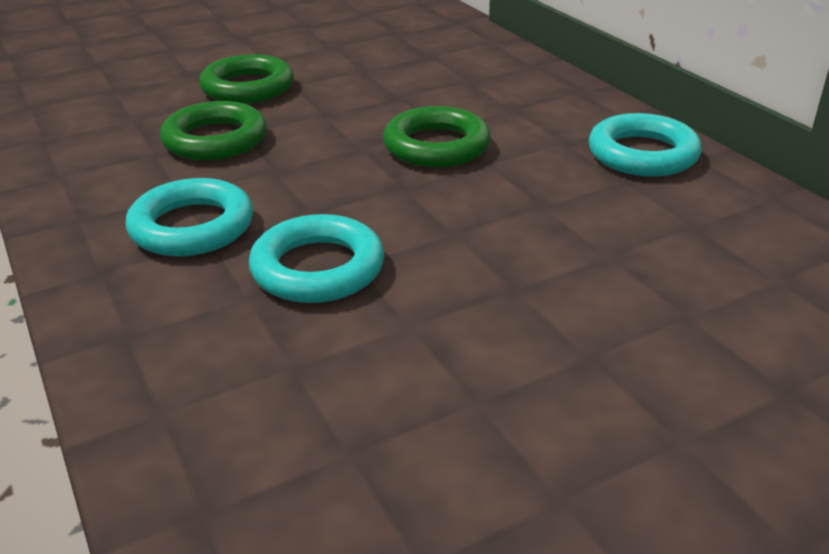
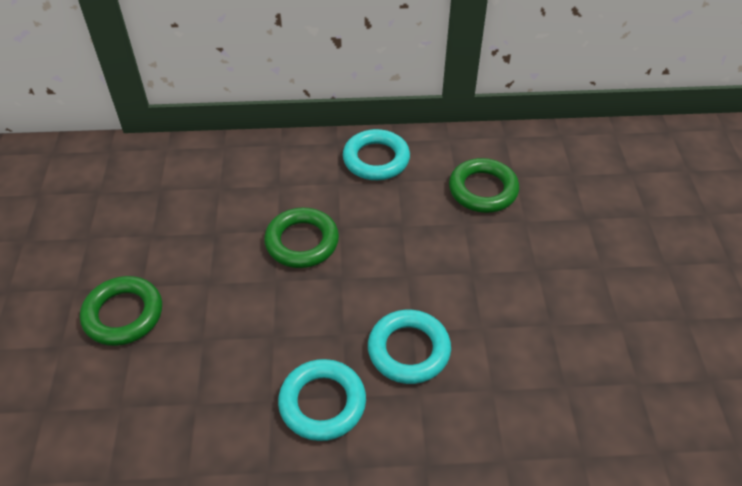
camera: 65 degrees left, 15 degrees up
green ring [160,101,267,161] -> green ring moved to [449,158,519,213]

